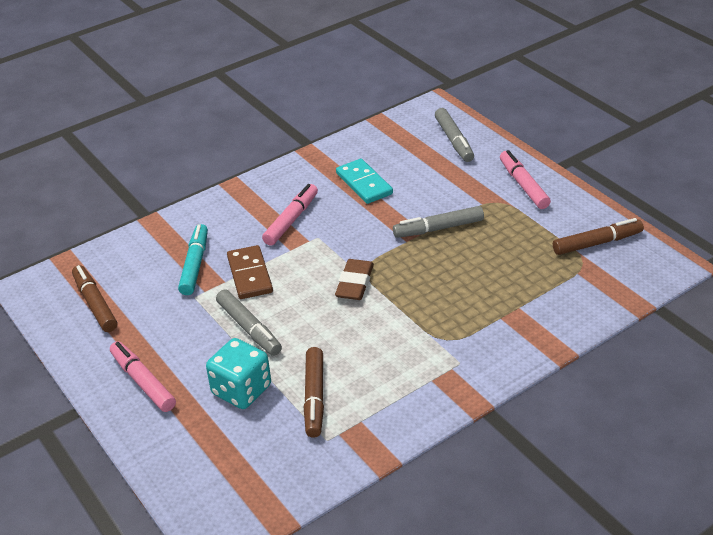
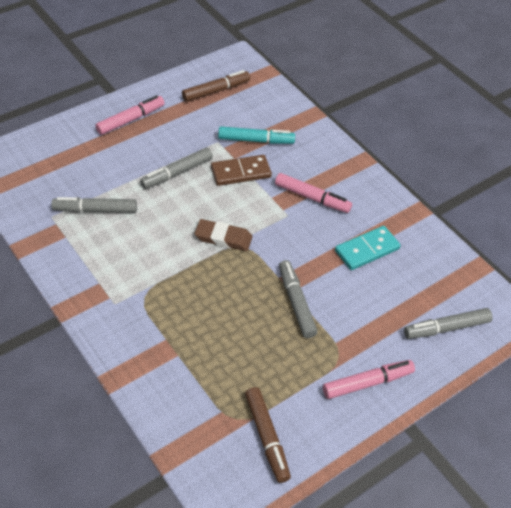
camera: 85 degrees right, 10 degrees up
turquoise dice [206,338,271,409] -> none
brown marker [304,347,324,438] -> grey marker [51,197,137,213]

